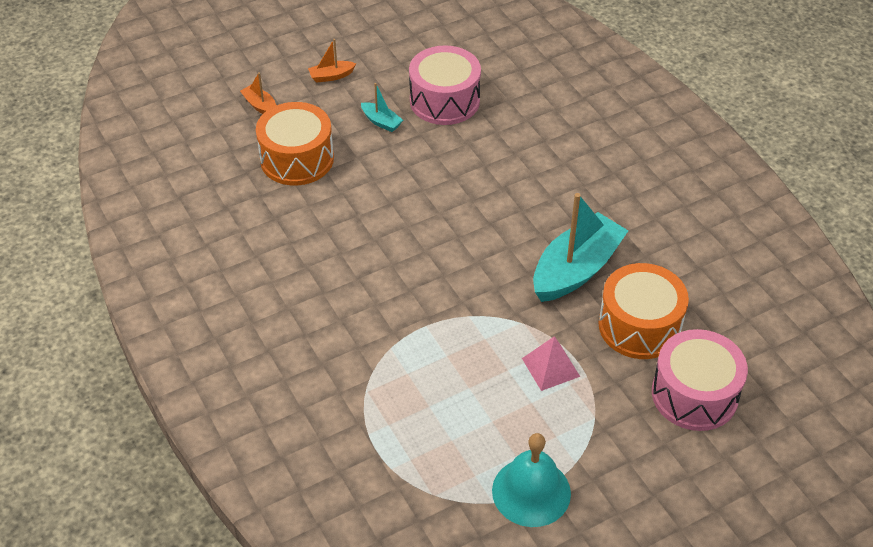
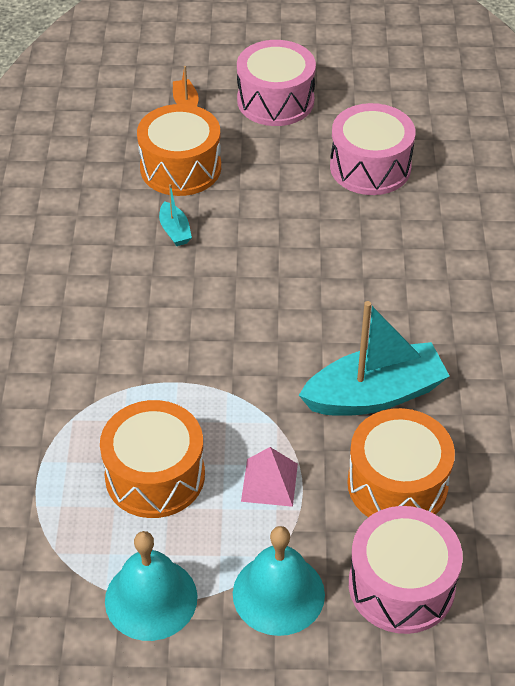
camera: 30 degrees right, 0 degrees up
orange boat [308,39,356,83] -> pink drum [237,40,316,126]
turquoise boat [361,83,403,132] -> turquoise boat moved to [159,184,192,246]
none -> orange drum [100,400,205,518]
none -> turquoise bell [233,526,325,636]

